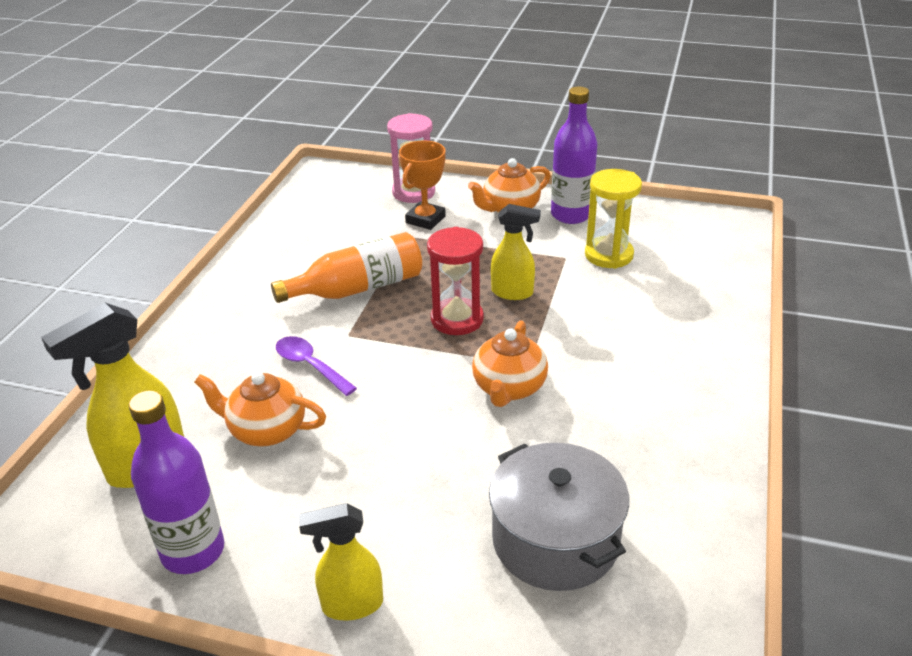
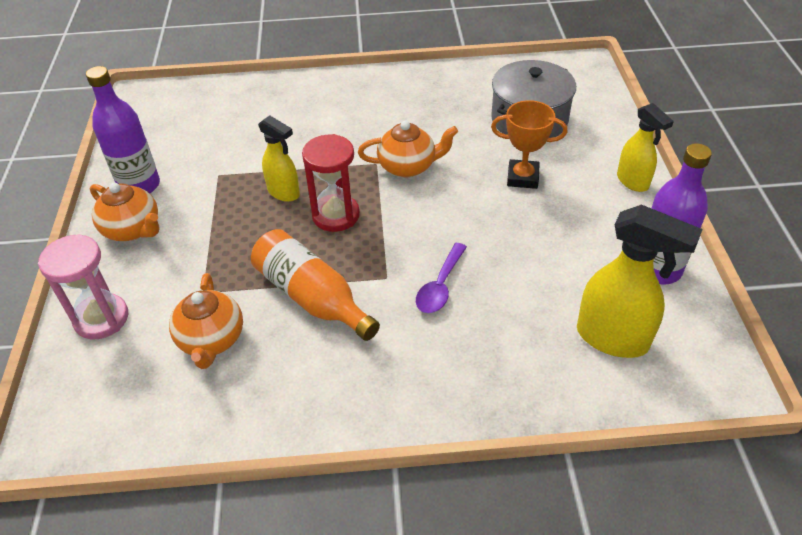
camera: 110 degrees left, 10 degrees up
orange teapot [194,372,326,447] -> orange teapot moved to [169,273,243,369]
orange trophy [399,140,446,230] -> orange trophy moved to [491,100,567,189]
yellow spray bottle [491,204,541,300] -> yellow spray bottle turned 135 degrees clockwise [258,115,300,202]
yellow hourglass [585,169,642,269] -> none

